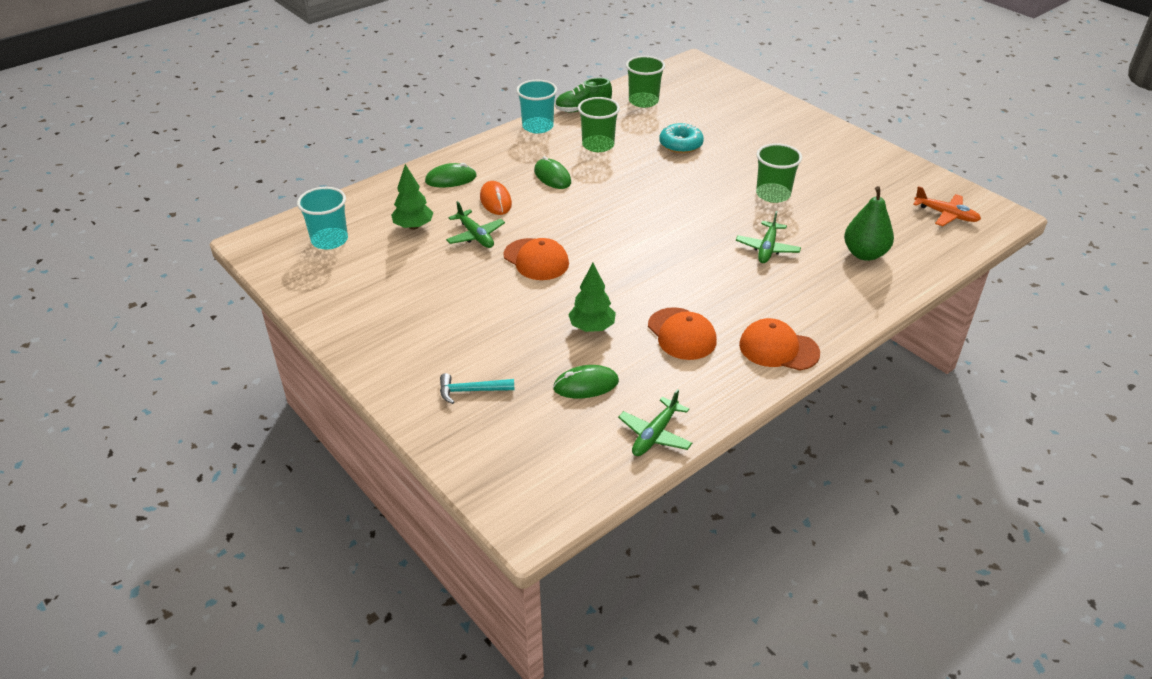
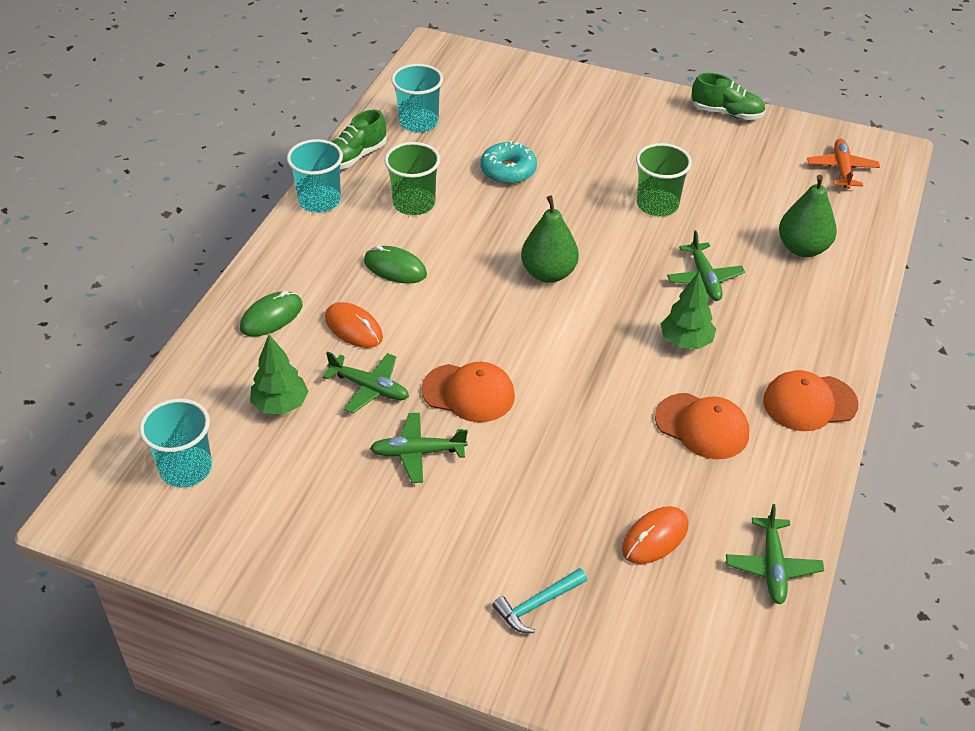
camera: 30 degrees left, 5 degrees up
green mouse [553,365,619,398] -> orange mouse [622,506,688,564]
green tree [568,263,616,332] -> green tree moved to [661,272,716,349]
green cup [626,56,665,108] -> turquoise cup [391,64,443,132]
orange plane [913,186,981,226] -> orange plane turned 90 degrees counterclockwise [807,139,880,189]
none -> green plane [370,413,468,483]
none -> green pear [521,195,579,283]
none -> green shoe [692,73,765,120]

